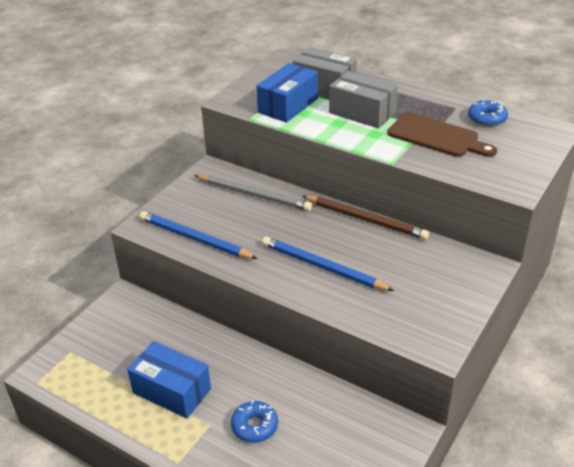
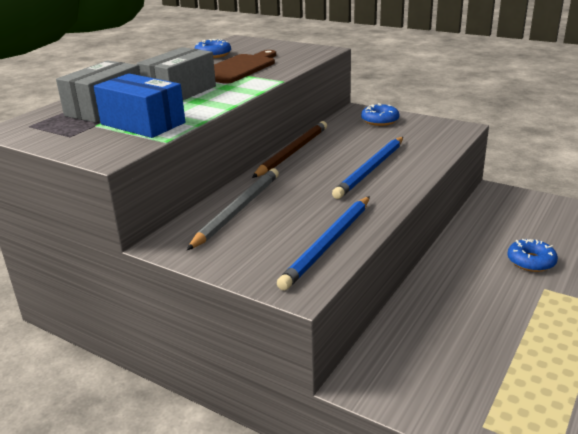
camera: 90 degrees left, 10 degrees down
blue box [127,341,211,419] -> none
none -> blue donut [361,103,399,126]

